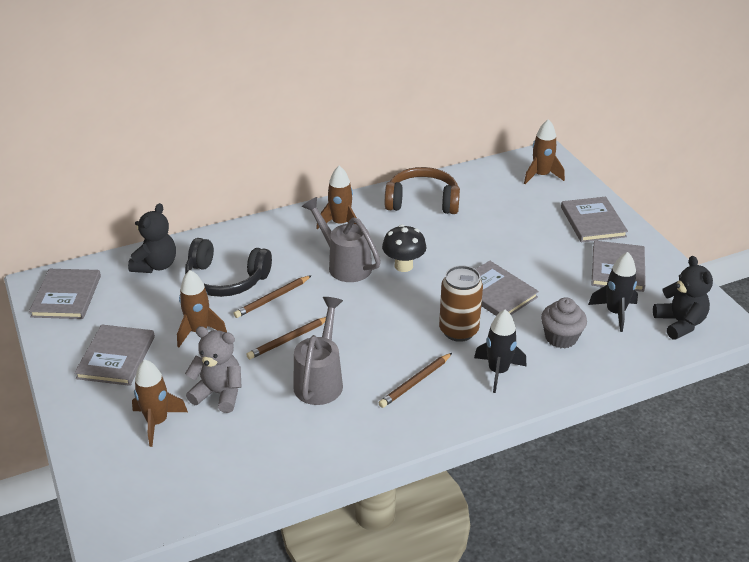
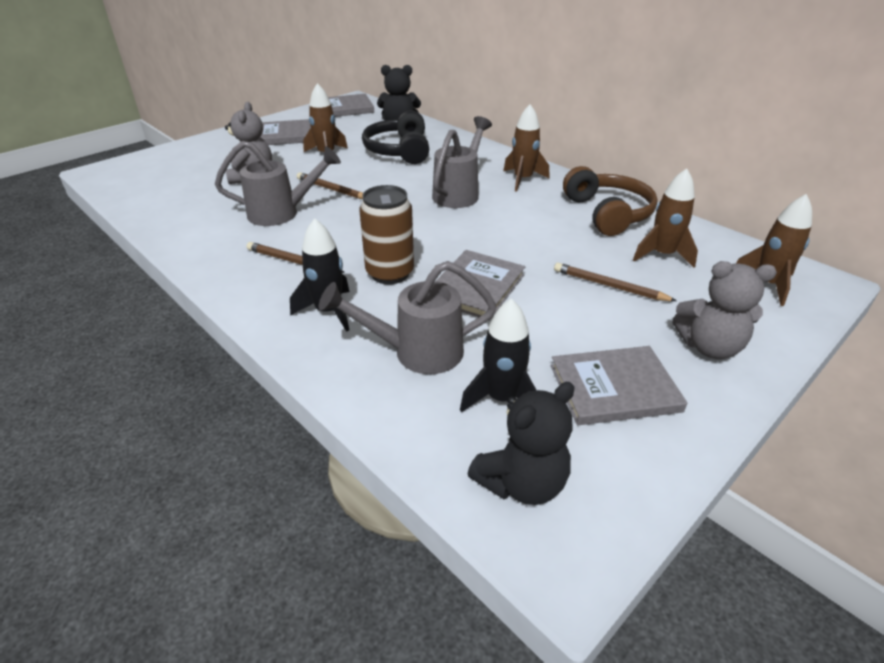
camera: 70 degrees right, 0 degrees up
brown rocket [132,360,188,447] -> brown rocket moved to [633,168,698,268]
brown pencil [233,275,312,318] -> brown pencil moved to [554,263,677,301]
black mushroom [382,224,427,272] -> none
grey cupcake [541,297,587,348] -> grey watering can [319,261,497,374]
grey book [561,197,628,242] -> grey teddy bear [673,261,777,359]

